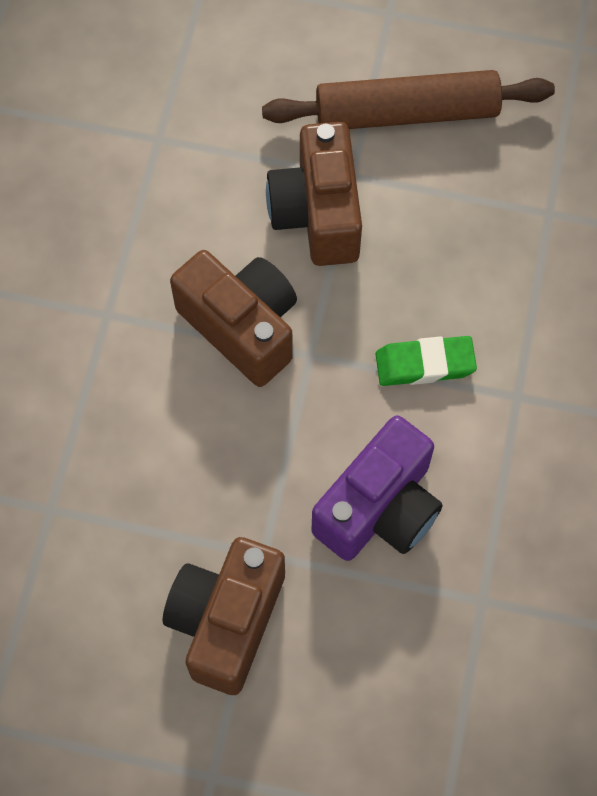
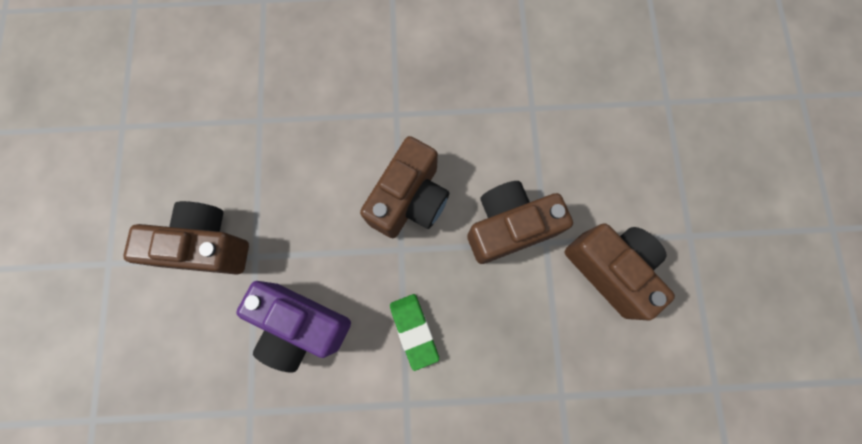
camera: 75 degrees right, 10 degrees up
brown rolling pin [262,70,555,129] -> brown camera [564,223,675,321]

